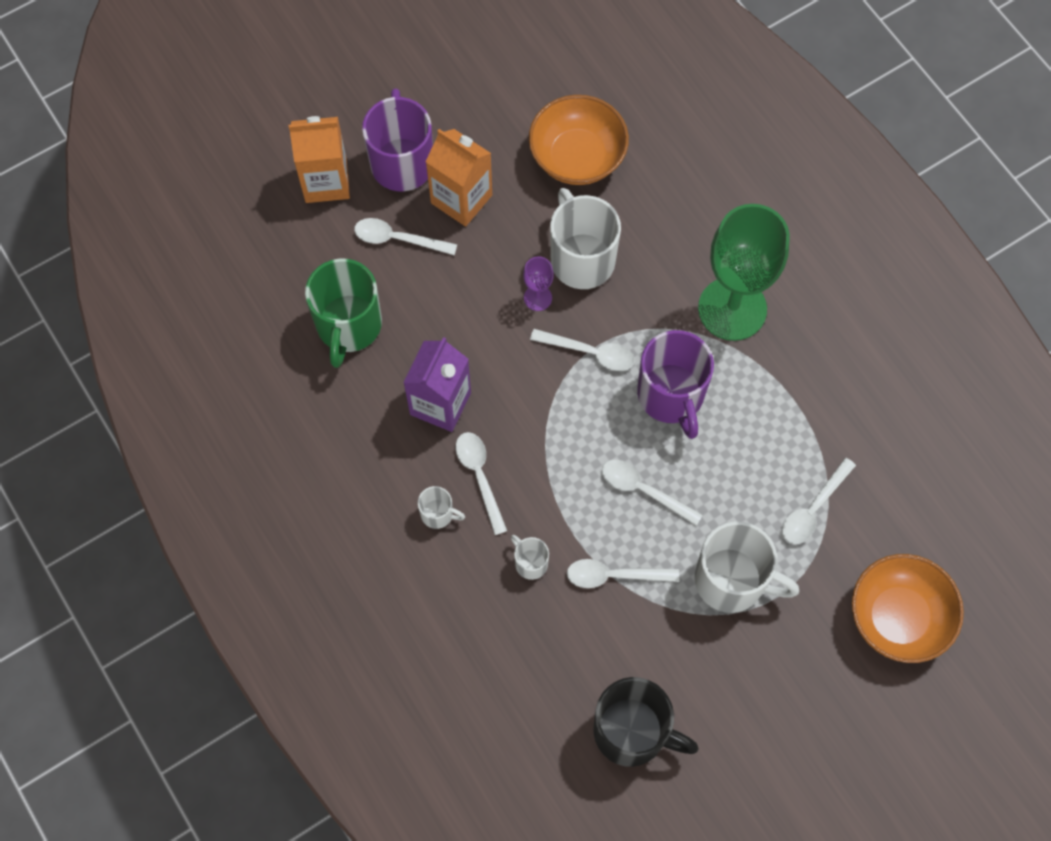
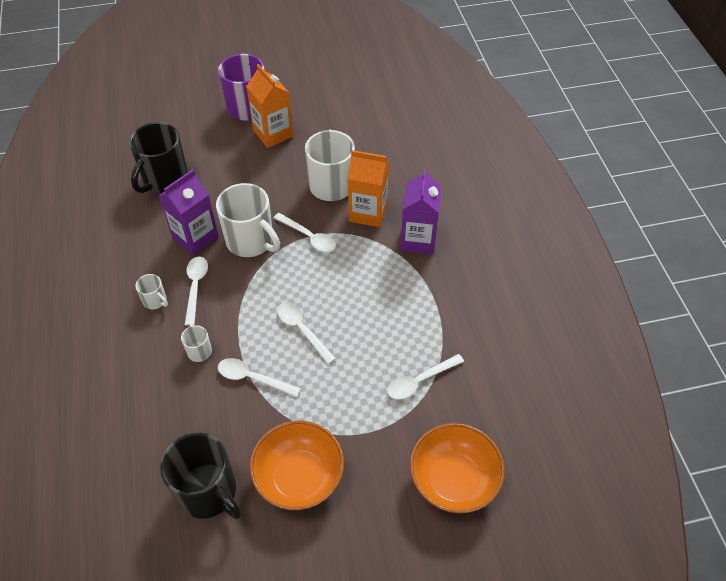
camera: 20 degrees right, 15 degrees down
orange carton [289,116,350,203] -> orange carton moved to [348,150,389,227]
green mug [305,259,382,368] -> black mug [129,122,188,193]
white spoon [354,218,457,256] -> none
purple goblet [523,256,554,311] -> none
orange bowl [529,95,629,185] -> orange bowl moved to [250,421,344,510]
purple mug [637,330,714,439] -> none
white mug [695,522,799,613] -> white mug moved to [216,183,280,257]
green goblet [698,204,790,341] -> purple carton [400,169,442,254]

